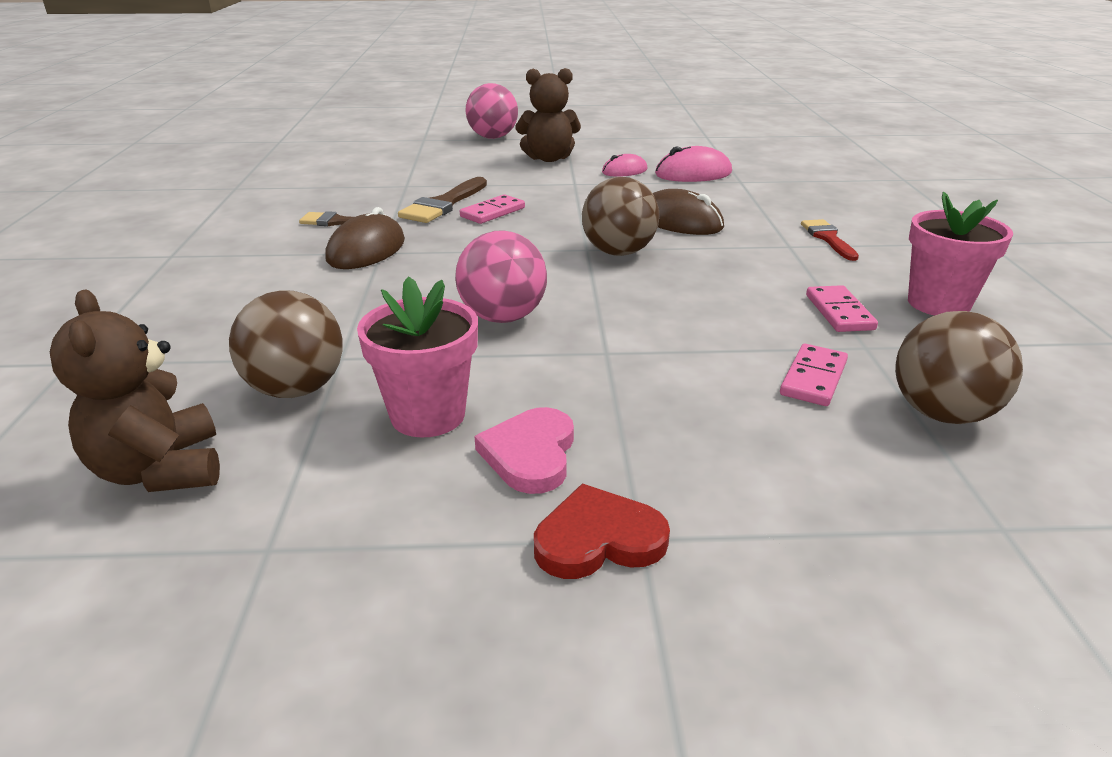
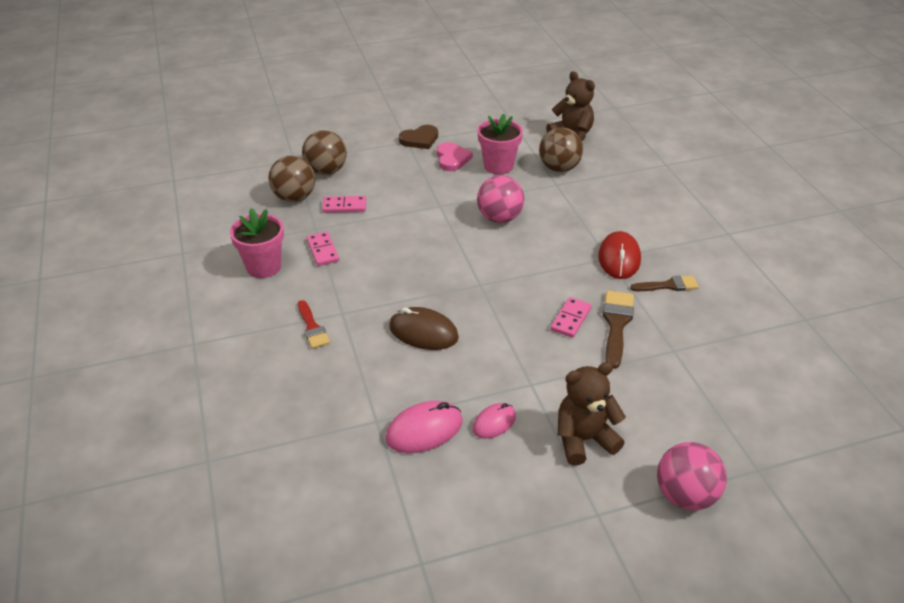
camera: 165 degrees right, 10 degrees up
brown mouse [325,207,405,269] -> red mouse [598,231,641,279]
red heart [534,484,670,579] -> brown heart [399,125,438,149]
brown ball [582,177,659,256] -> brown ball moved to [302,130,347,175]
pink domino [780,344,848,406] -> pink domino turned 75 degrees clockwise [322,196,366,213]

